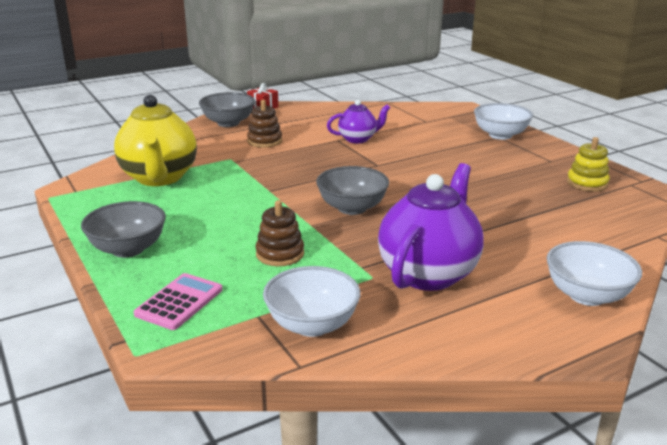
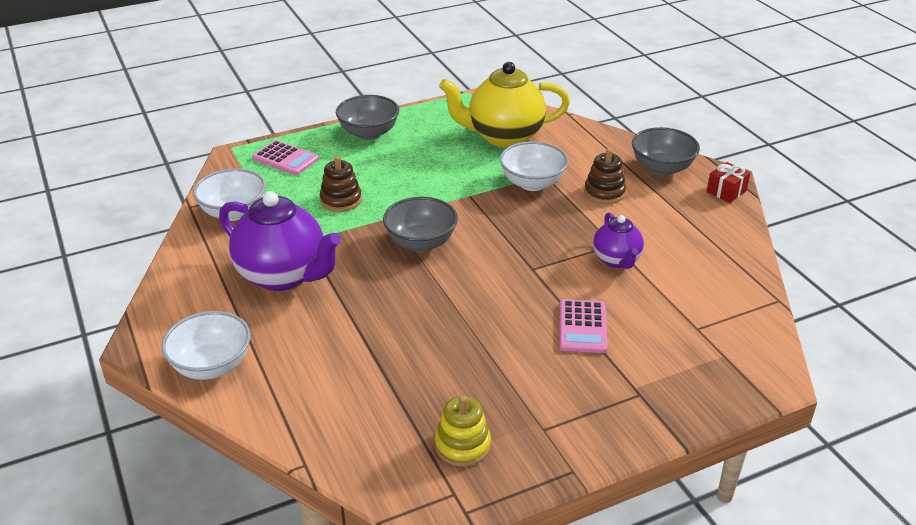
camera: 95 degrees right, 10 degrees up
white bowl [474,103,533,140] -> white bowl moved to [500,141,568,191]
none -> pink calculator [559,299,608,353]

